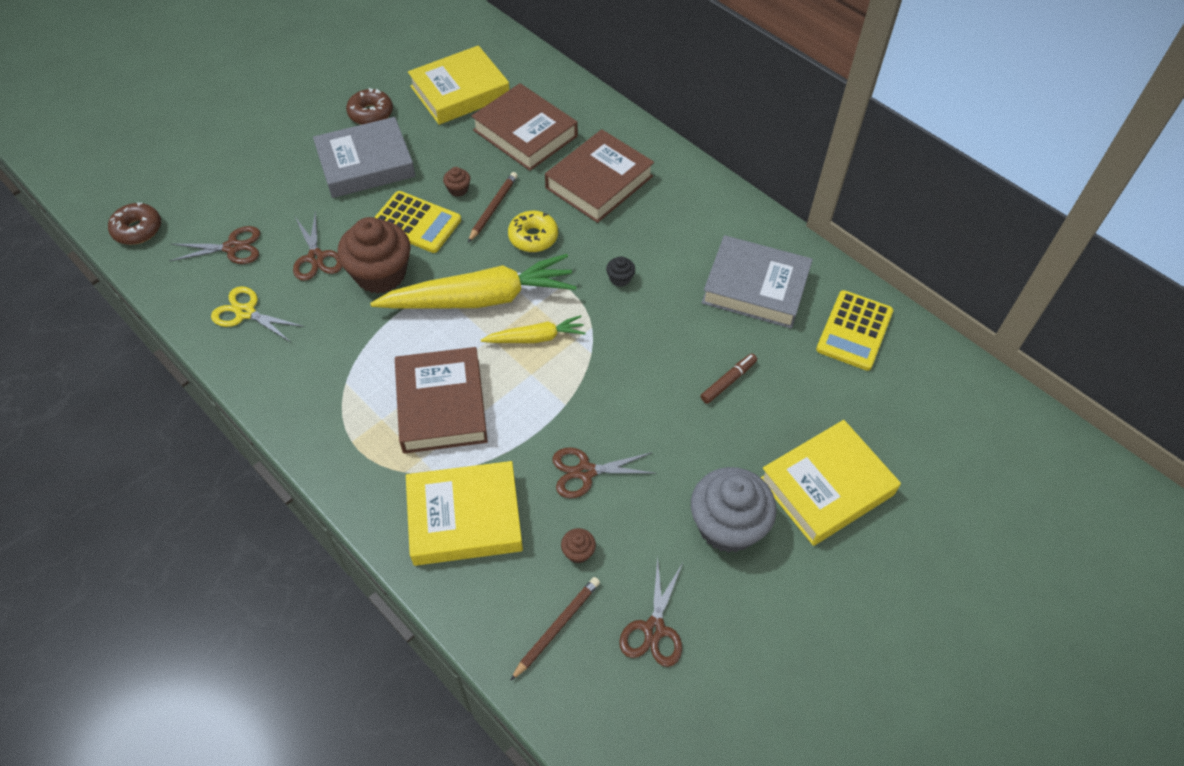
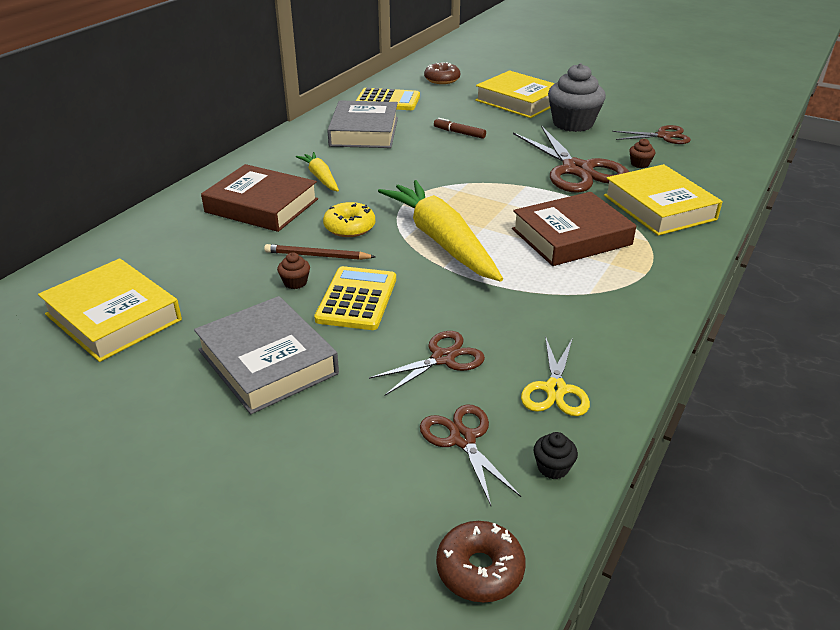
camera: 105 degrees left, 20 degrees down
brown cupcake [337,217,411,294] -> none
brown donut [346,88,393,125] -> brown donut moved to [424,62,460,84]
brown book [471,83,578,171] -> none
yellow carrot [481,315,586,343] -> yellow carrot moved to [296,152,339,192]
brown pencil [510,577,600,681] -> none
brown scissors [552,447,657,498] -> brown scissors [513,125,629,193], size x1.83
black cupcake [606,256,635,287] -> black cupcake moved to [534,432,578,479]

